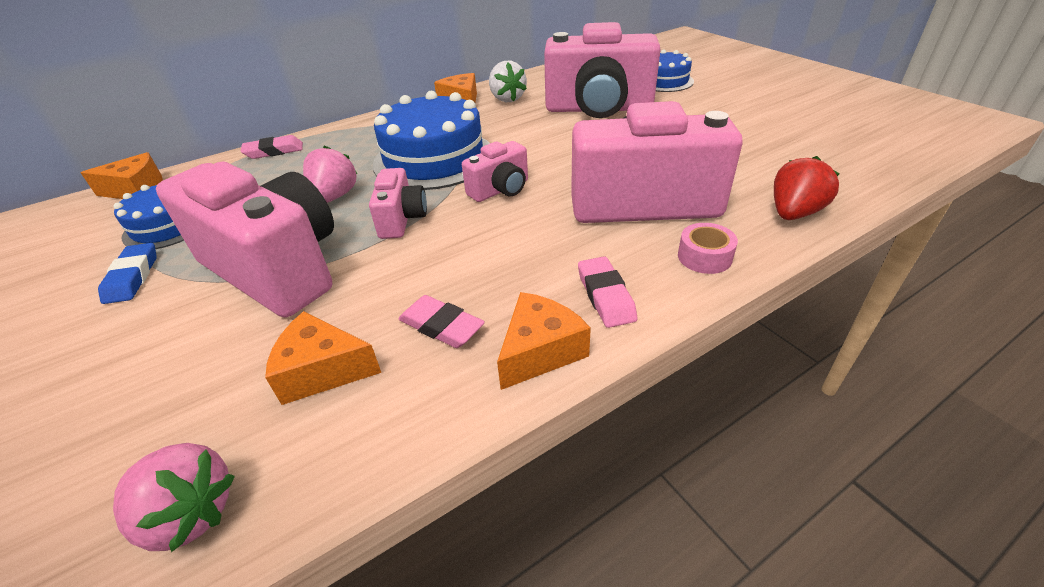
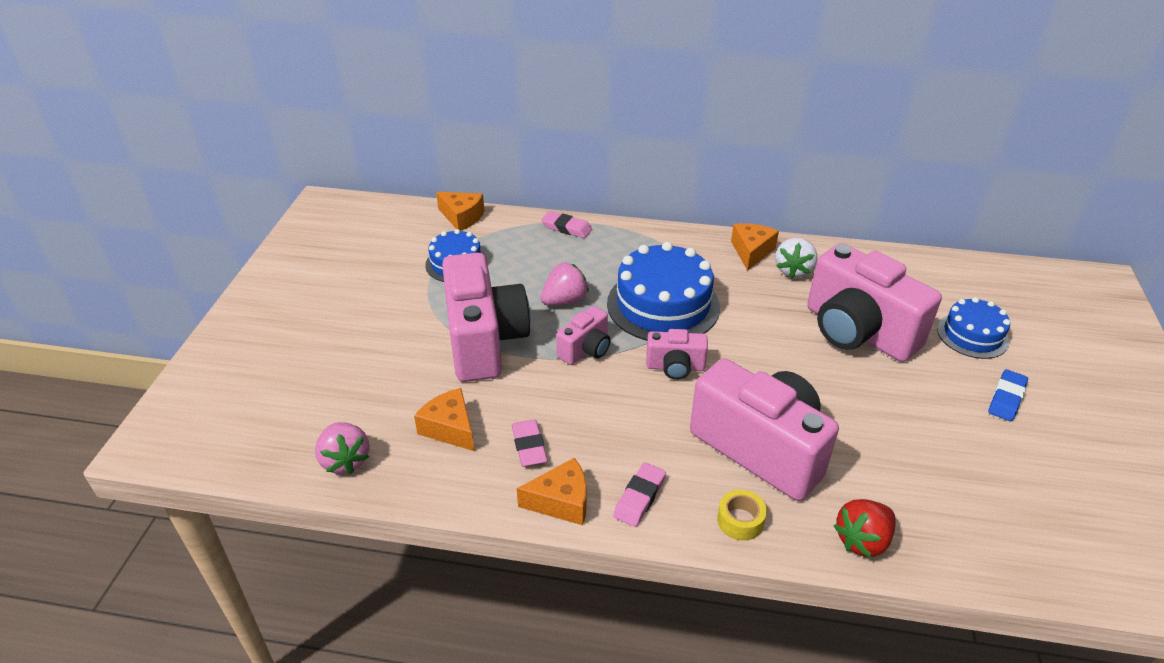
camera: 40 degrees right, 0 degrees up
blue eraser [98,243,157,304] -> blue eraser moved to [988,369,1028,421]
pink tape [678,223,738,274] -> yellow tape [717,490,767,541]
red strawberry [774,156,840,220] -> red strawberry turned 150 degrees clockwise [834,499,895,558]

